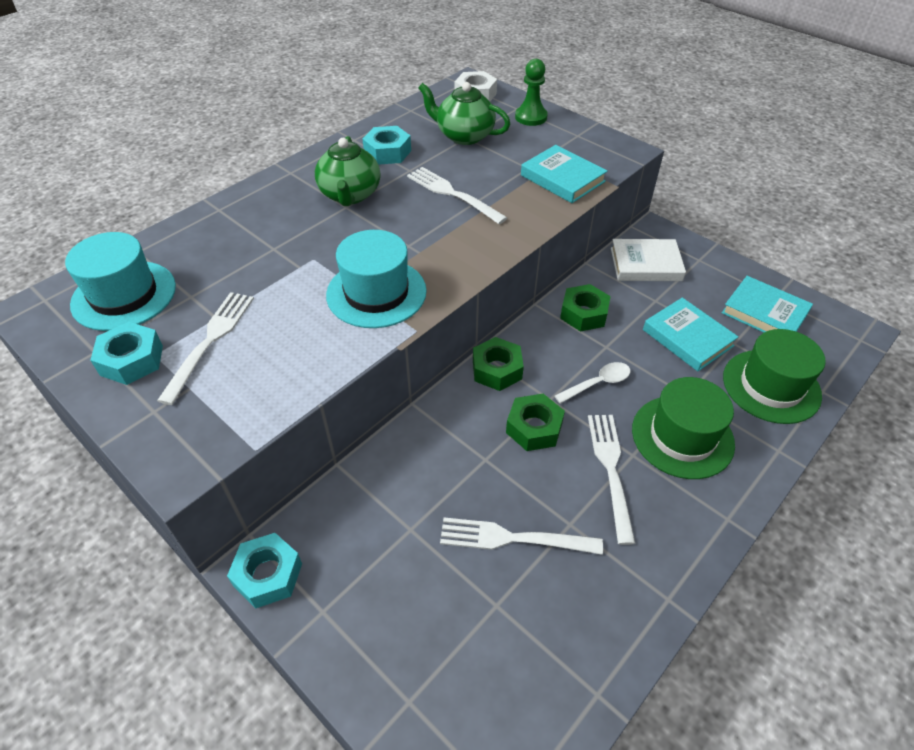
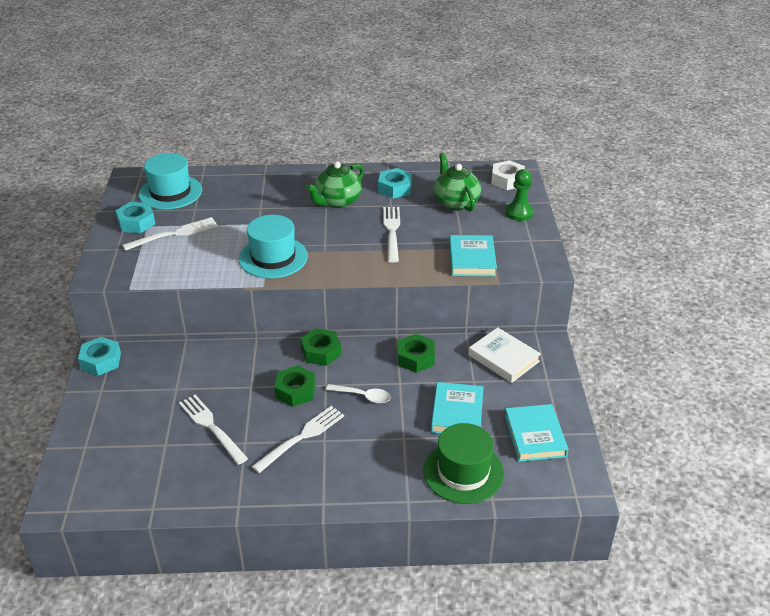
camera: 45 degrees right, 10 degrees down
green hat [632,377,735,479] -> none

